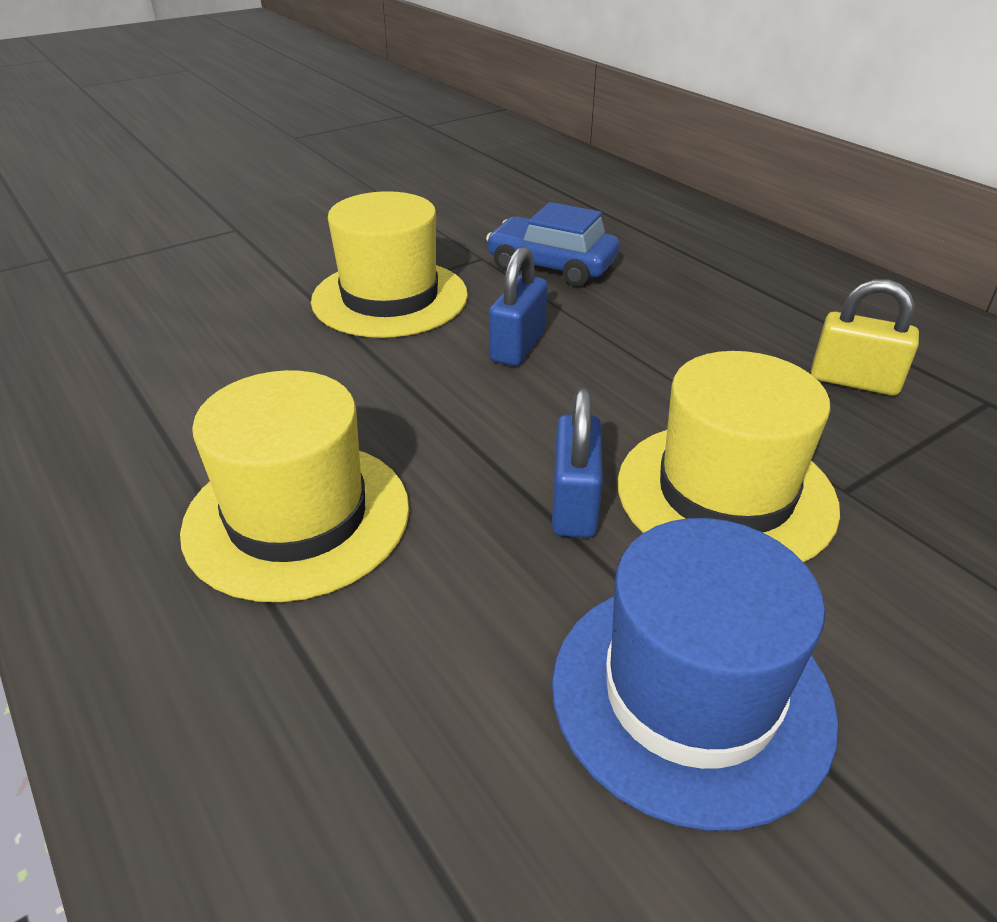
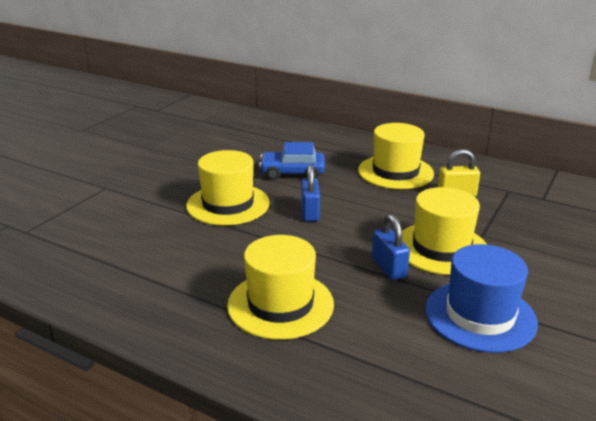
camera: 25 degrees left, 10 degrees down
none -> yellow hat [358,123,434,189]

